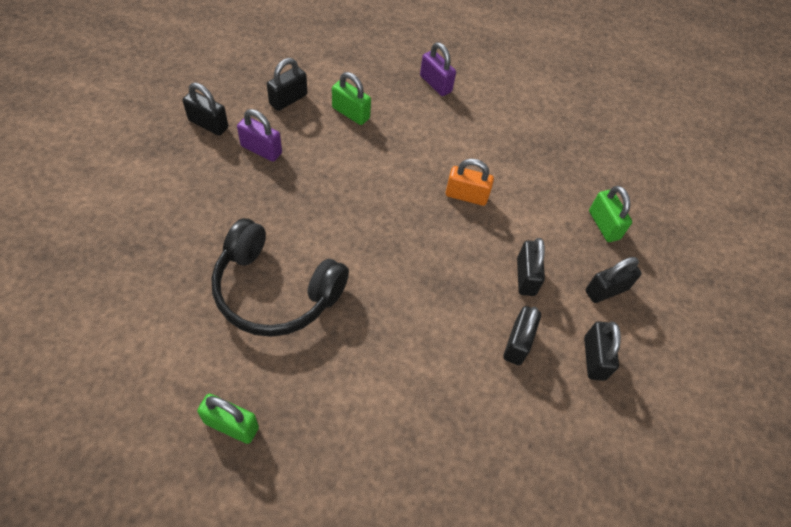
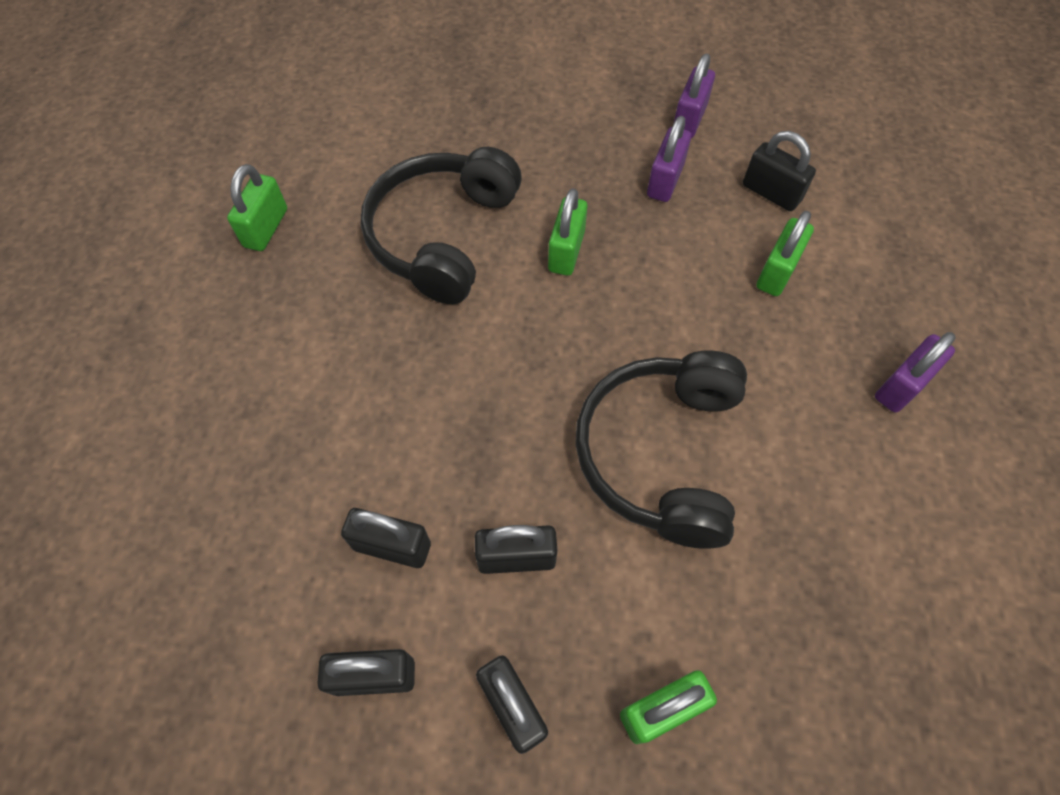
camera: 90 degrees right, 5 degrees up
black padlock [183,83,228,136] -> purple padlock [673,54,715,138]
orange padlock [446,158,494,206] -> black headphones [575,350,747,549]
none -> green padlock [548,188,588,276]

